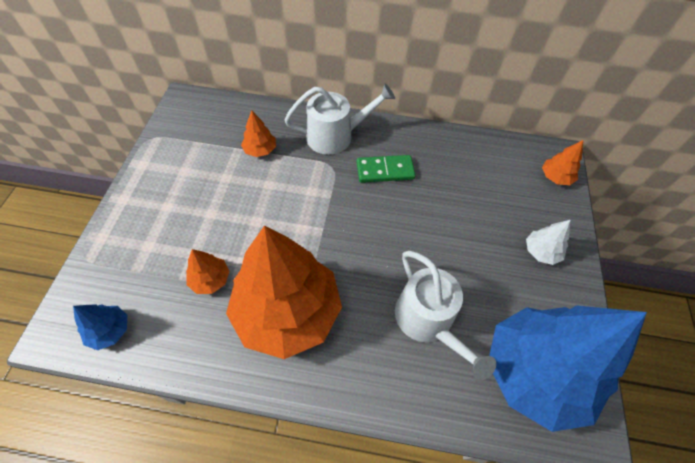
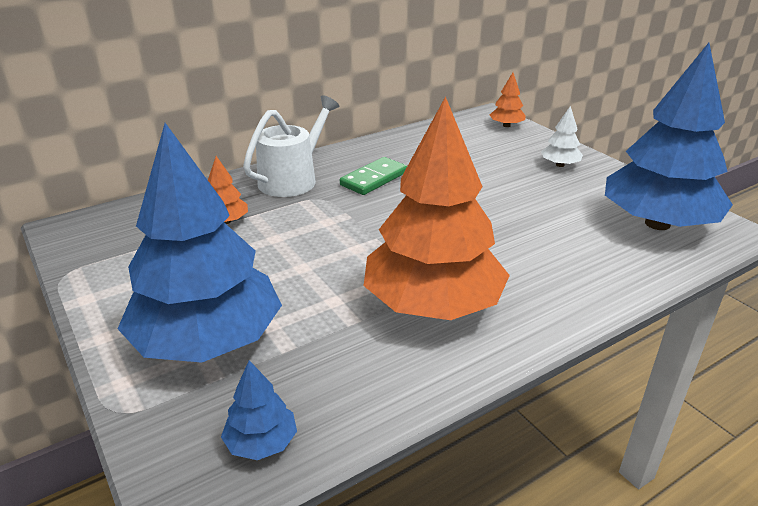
camera: 40 degrees left, 25 degrees down
orange tree [186,249,230,294] -> none
white watering can [395,251,496,380] -> none
none -> blue tree [118,123,282,363]

